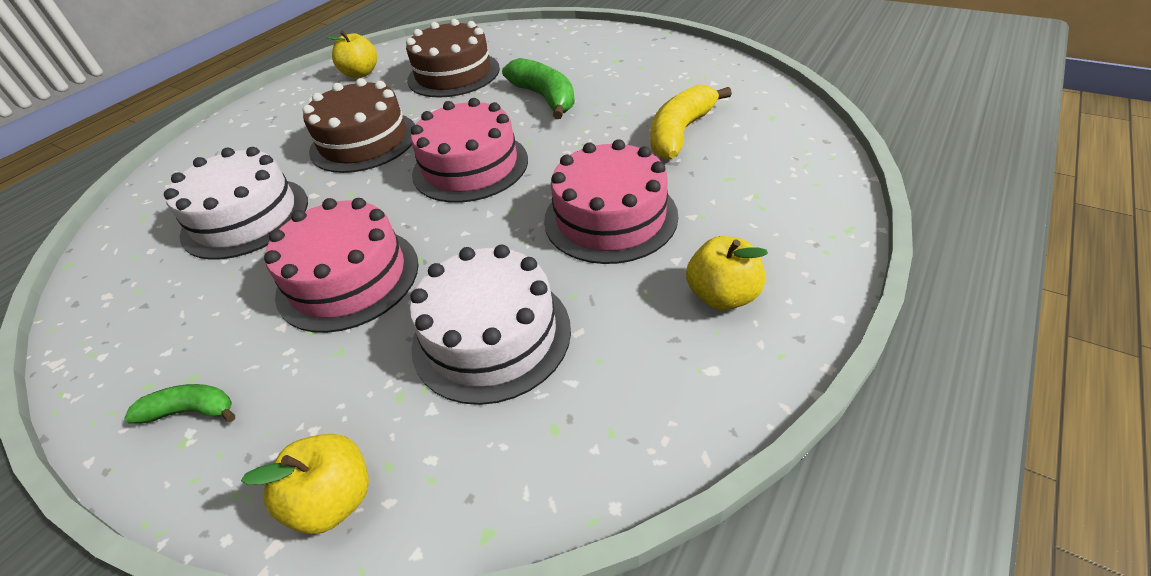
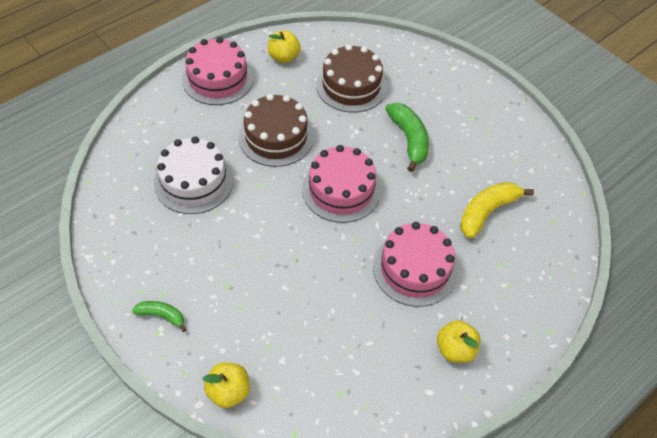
camera: 10 degrees right, 10 degrees up
pink cake [264,198,419,333] -> pink cake moved to [182,37,254,105]
white cake [410,245,571,405] -> none

